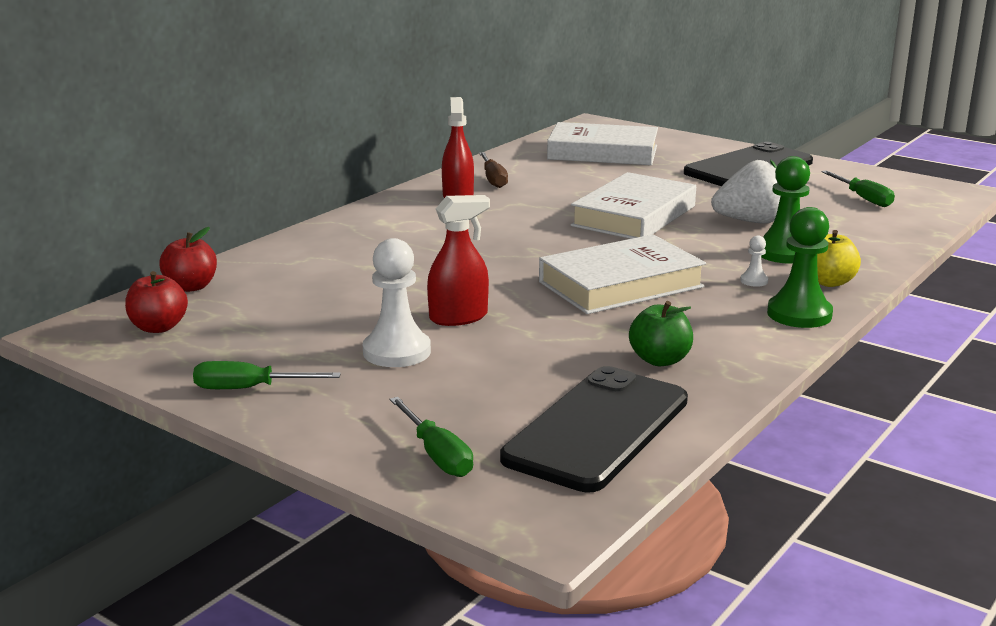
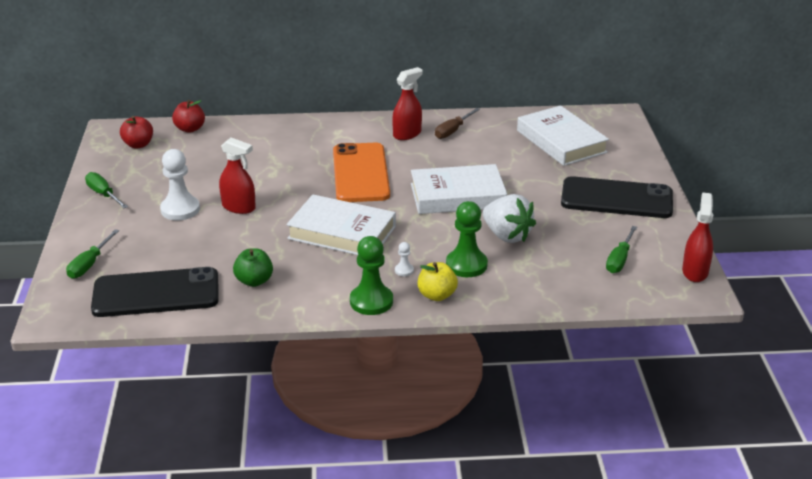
camera: 50 degrees right, 10 degrees up
none -> orange phone [333,143,390,202]
none -> red spray bottle [682,192,713,282]

